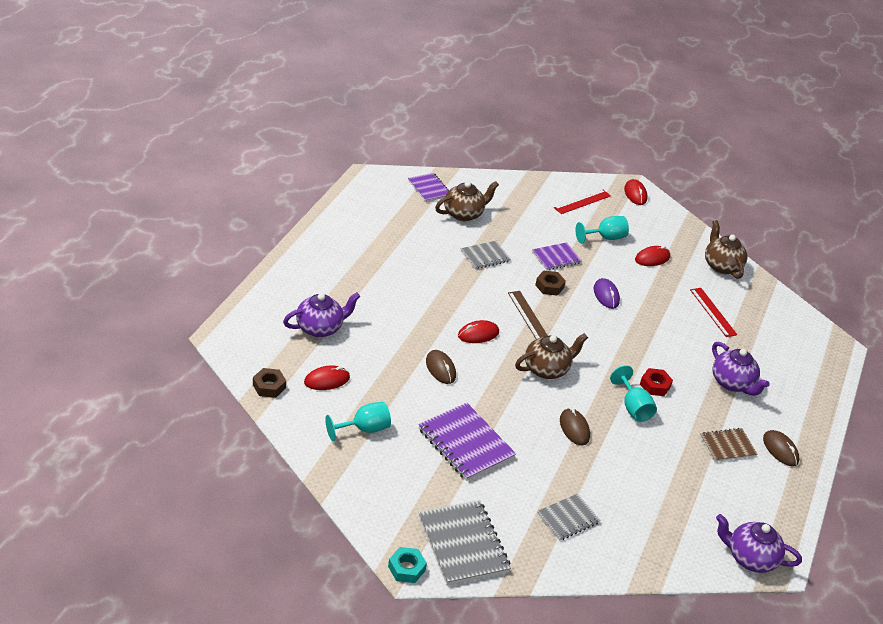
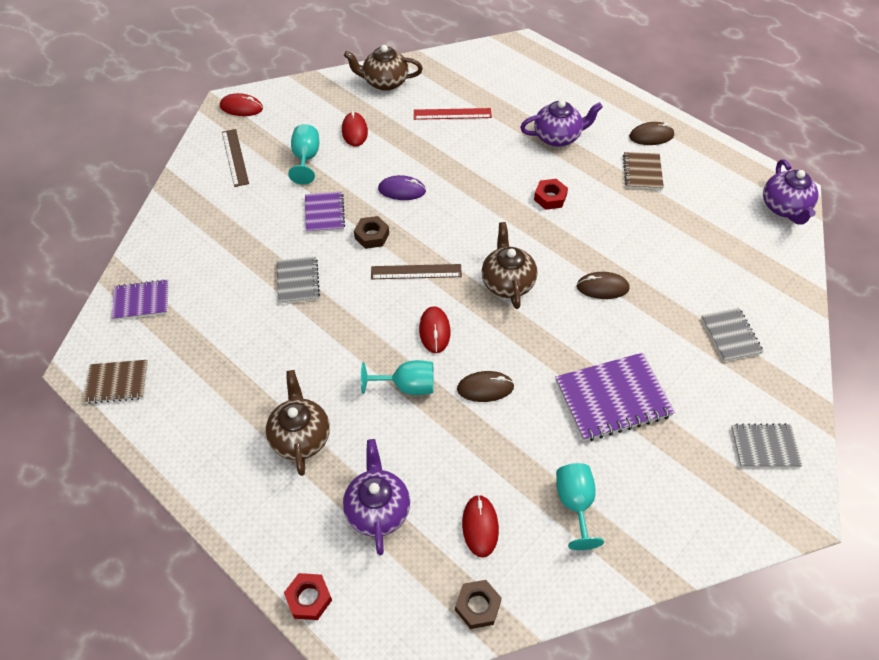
camera: 65 degrees left, 15 degrees up
turquoise nut [388,547,427,583] -> none
grey notebook [419,500,511,585] -> grey notebook [731,423,803,468], size x0.60
brown teapot [435,181,499,221] -> brown teapot moved to [266,370,330,476]
red ruler [554,190,611,214] -> brown ruler [222,129,249,187]
turquoise goblet [610,365,657,422] -> turquoise goblet moved to [361,360,434,395]
purple teapot [716,514,802,573] -> purple teapot turned 45 degrees counterclockwise [763,160,818,225]
none -> brown notebook [84,360,148,404]
none -> red nut [284,573,332,620]

